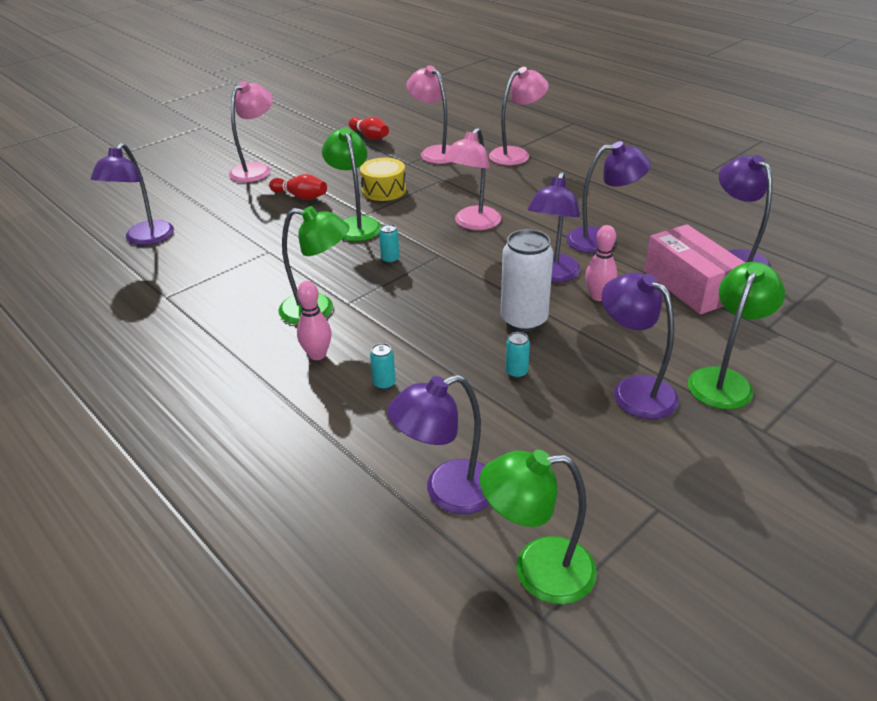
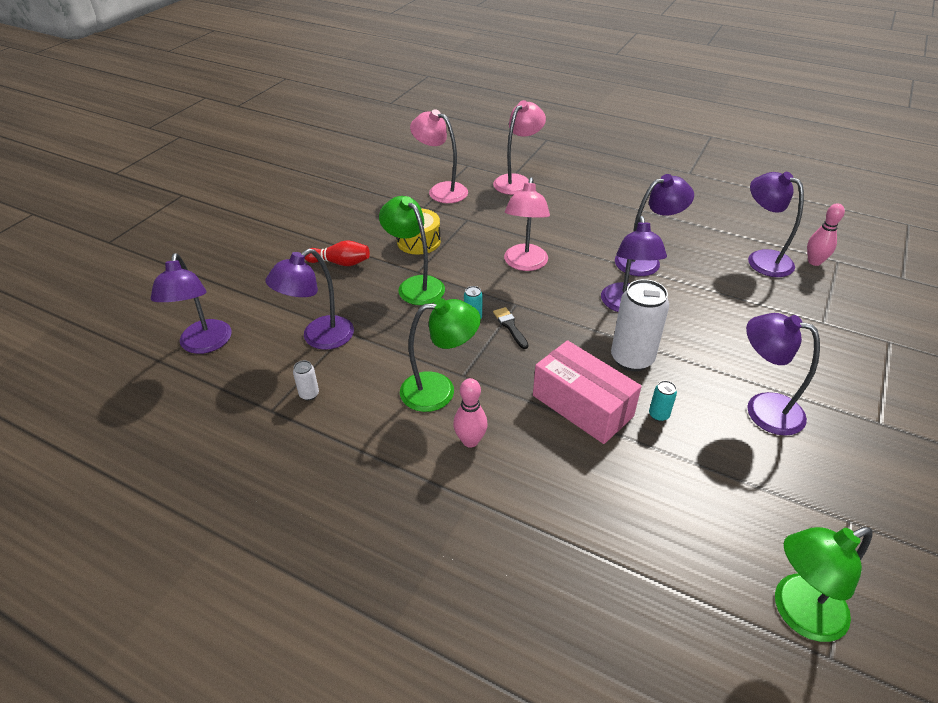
camera: 20 degrees left, 5 degrees up
pink lamp [229,81,273,182] -> none
red bowling pin [349,117,389,140] -> none
turquoise can [370,343,396,390] -> none
purple lamp [387,375,490,514] -> purple lamp moved to [265,248,354,350]
pink bowling pin [585,225,617,301] -> pink bowling pin moved to [807,203,845,266]
pink box [644,224,746,315] -> pink box moved to [533,340,642,444]
green lamp [688,262,785,410] -> none
none -> white can [293,360,319,400]
none -> black brush [493,307,529,349]

